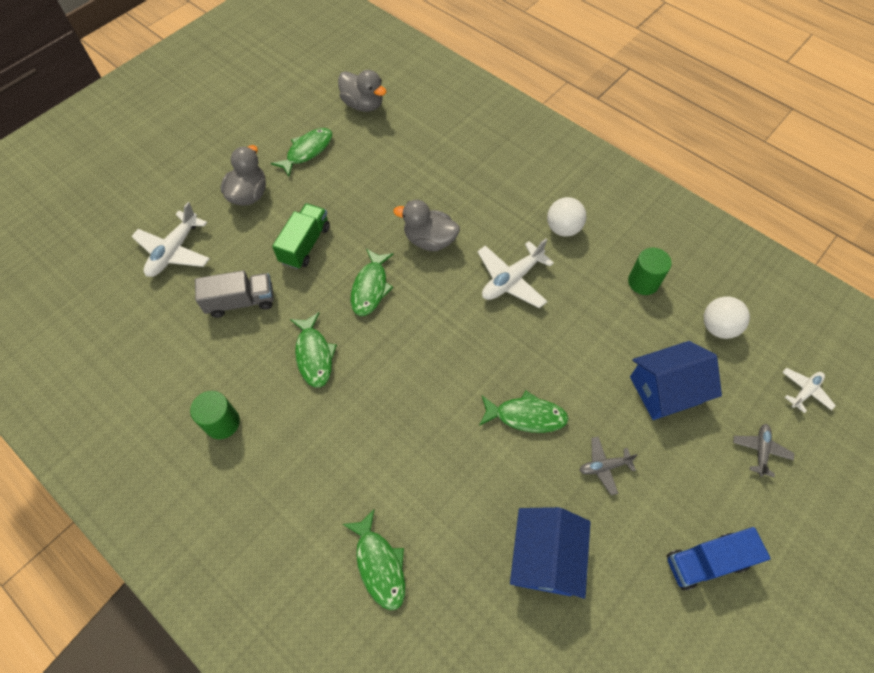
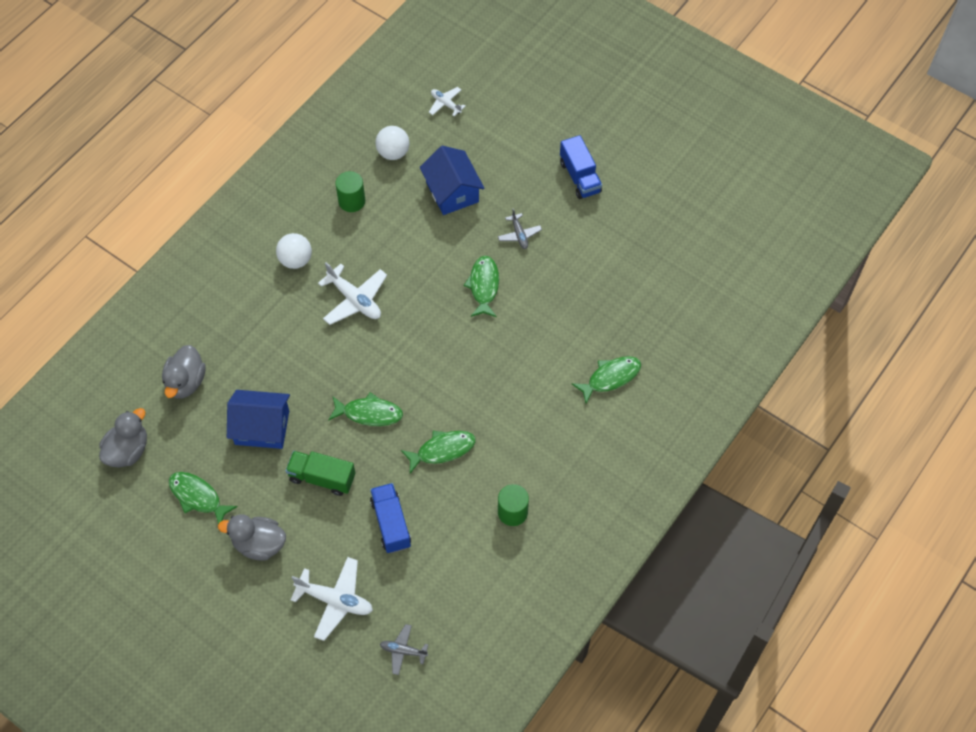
camera: 95 degrees left, 0 degrees up
grey truck [195,270,274,318] -> blue truck [370,483,411,553]
grey duck [393,200,460,251] -> grey duck moved to [162,345,206,399]
blue house [510,507,591,599] -> blue house moved to [227,390,290,449]
grey plane [733,424,794,477] -> grey plane moved to [380,624,428,675]

